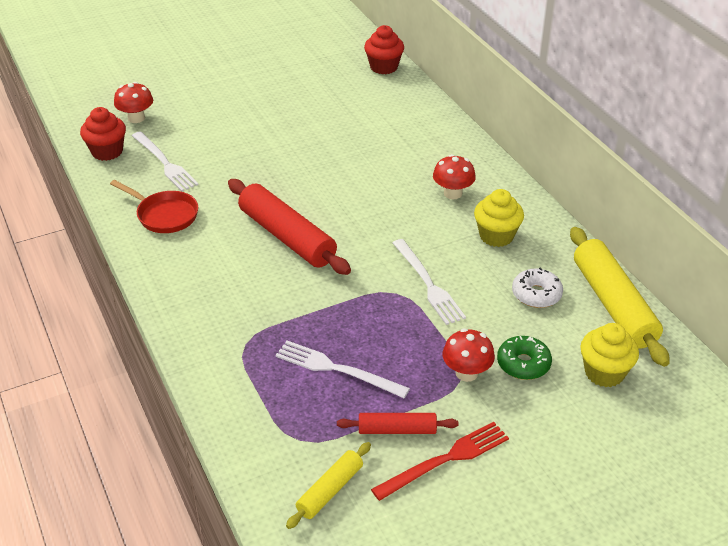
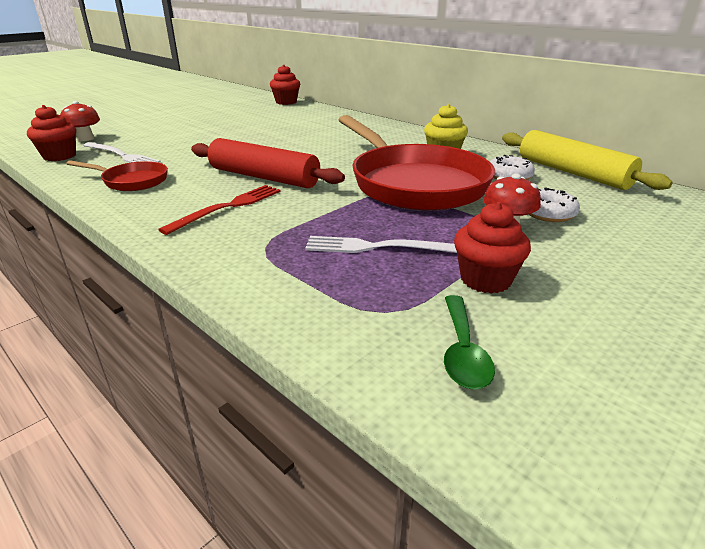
camera: 20 degrees left, 10 degrees down
yellow rolling pin [286,442,371,529] -> green spoon [444,295,495,389]
red rolling pin [337,413,459,434] -> red cupcake [454,202,531,294]
red fork [371,422,509,501] -> red fork moved to [158,185,281,235]
white fork [393,239,466,325] -> red pan [339,115,495,211]
red mushroom [433,154,476,199] -> none
green donut [497,336,552,380] -> white donut [529,188,580,222]
yellow cupcake [580,323,639,387] -> none

